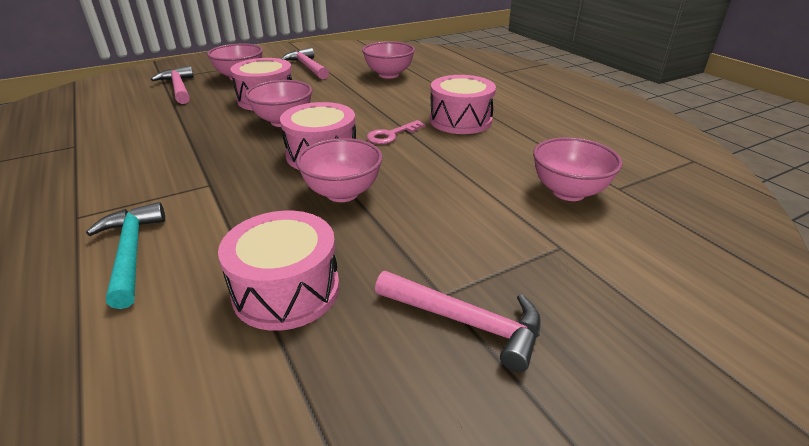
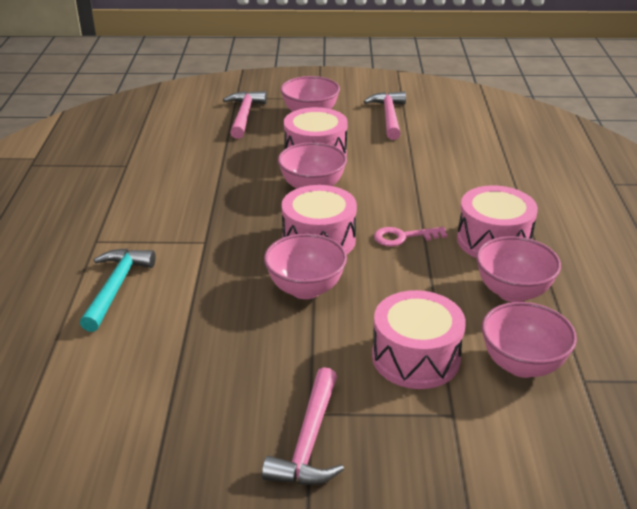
camera: 30 degrees right, 0 degrees up
pink drum [218,211,340,331] -> pink drum moved to [372,290,466,389]
pink bowl [362,41,415,79] -> pink bowl moved to [476,236,561,302]
pink hammer [375,271,541,372] -> pink hammer turned 45 degrees clockwise [262,367,344,485]

